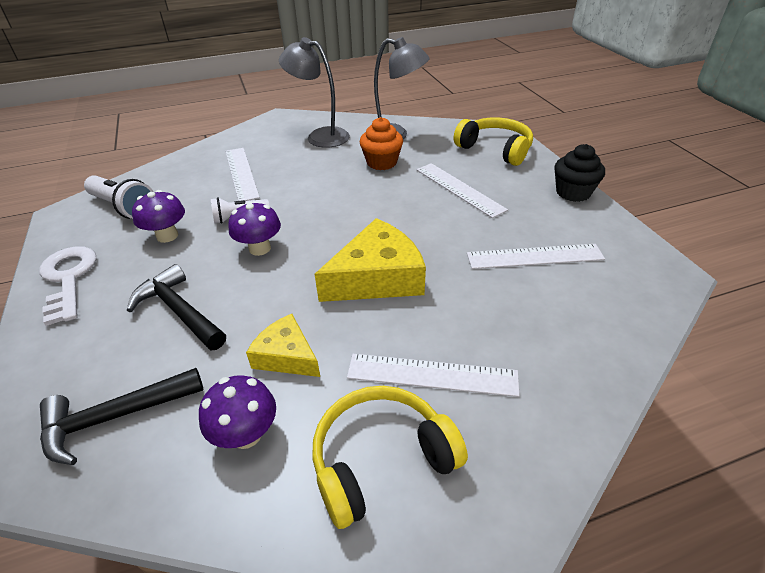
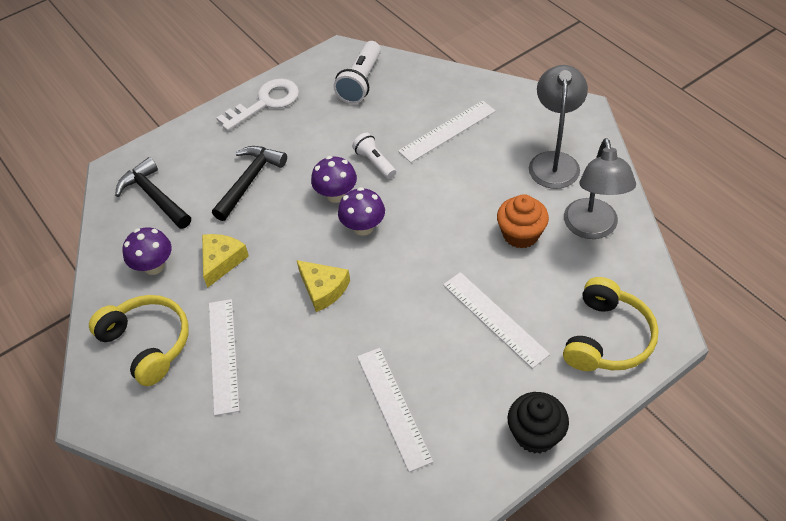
camera: 75 degrees right, 10 degrees up
purple mushroom [132,190,185,243] -> purple mushroom moved to [338,187,385,236]
yellow cheese [315,218,426,302] -> yellow cheese [297,260,350,312], size x0.59
white ruler [417,163,508,218] -> white ruler turned 75 degrees counterclockwise [443,272,550,369]

